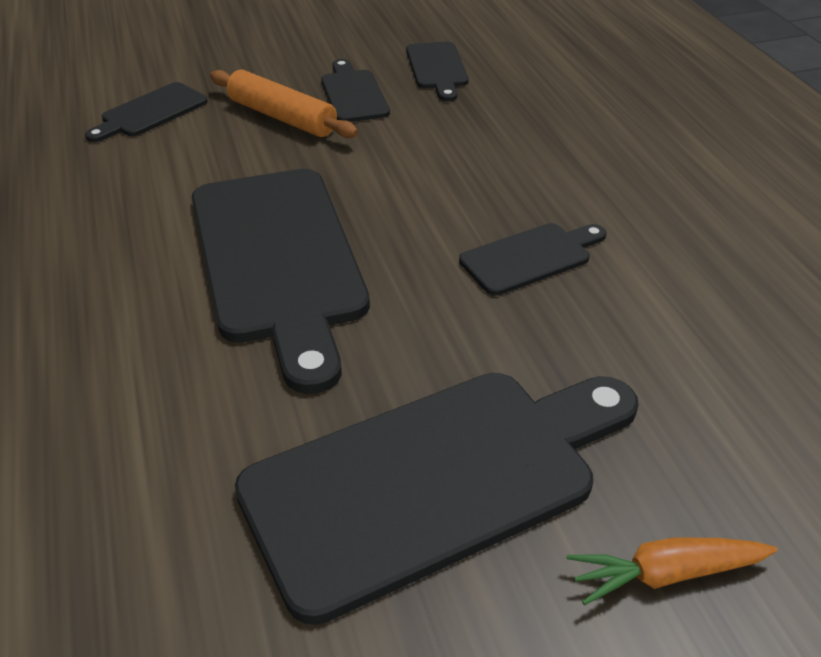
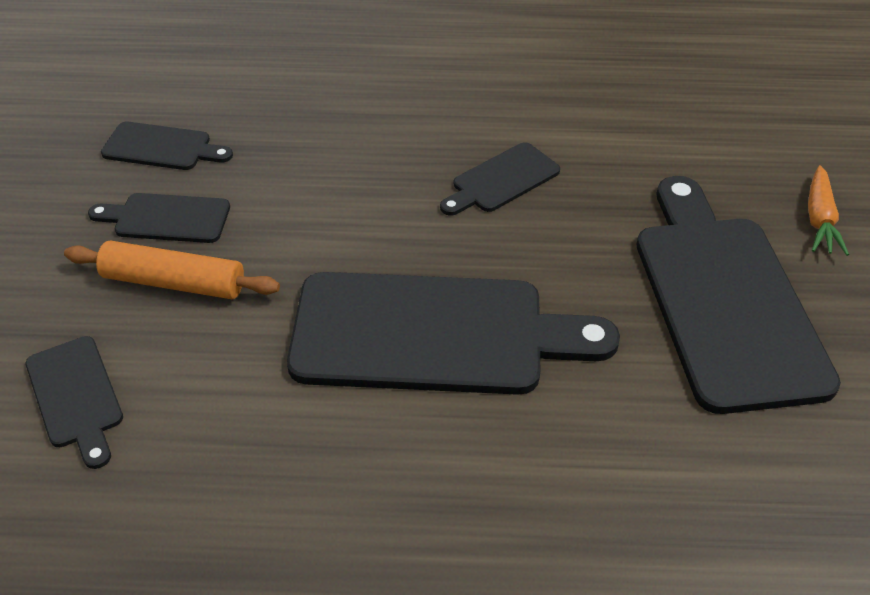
camera: 70 degrees left, 5 degrees up
orange rolling pin [210,70,358,138] -> orange rolling pin turned 45 degrees clockwise [64,240,280,299]
black cutting board [459,223,607,296] -> black cutting board turned 120 degrees counterclockwise [440,142,560,216]

